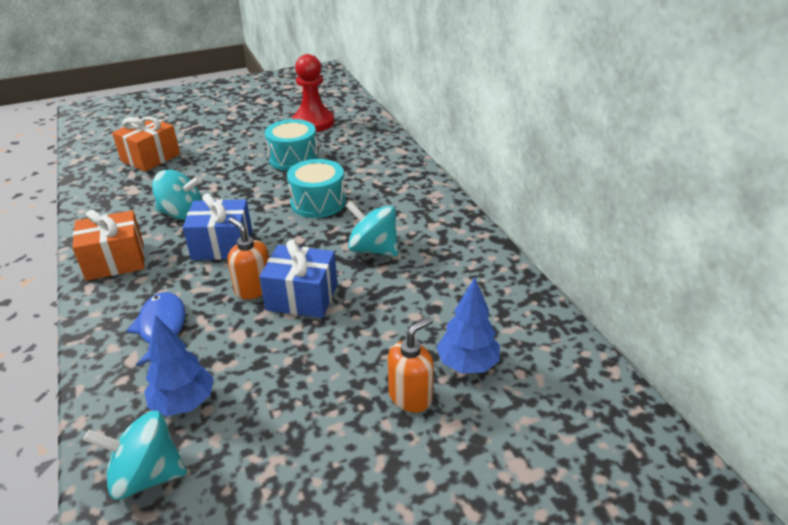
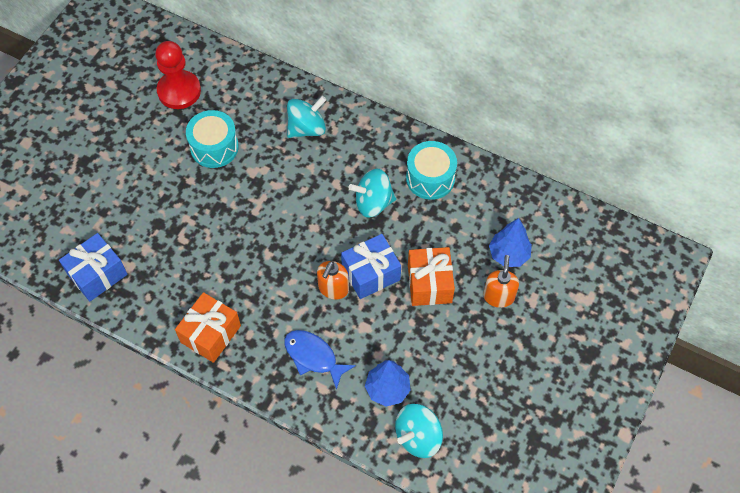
camera: 40 degrees left, 25 degrees up
orange gift [112,116,180,172] -> orange gift moved to [408,247,455,306]
turquoise spinning top [152,170,202,220] -> turquoise spinning top moved to [287,96,327,138]
blue gift [183,193,252,260] -> blue gift moved to [59,233,128,301]
orange soap dispenser [228,217,269,299] -> orange soap dispenser turned 75 degrees counterclockwise [317,261,349,300]
turquoise drum [287,159,346,218] -> turquoise drum moved to [406,141,457,200]

